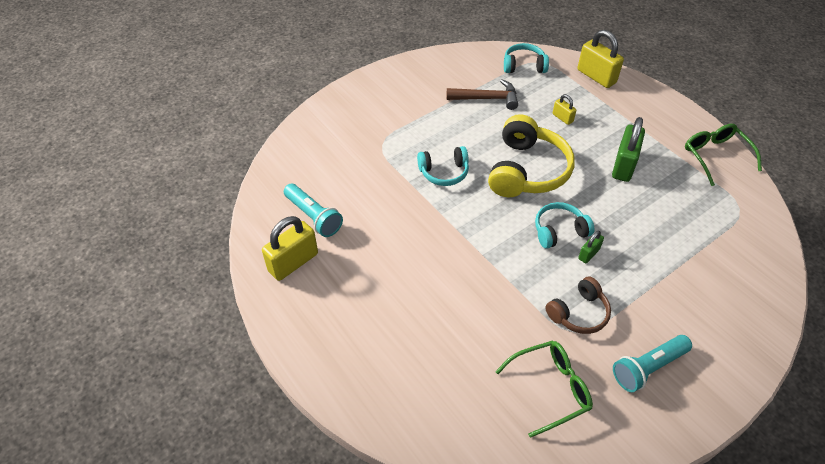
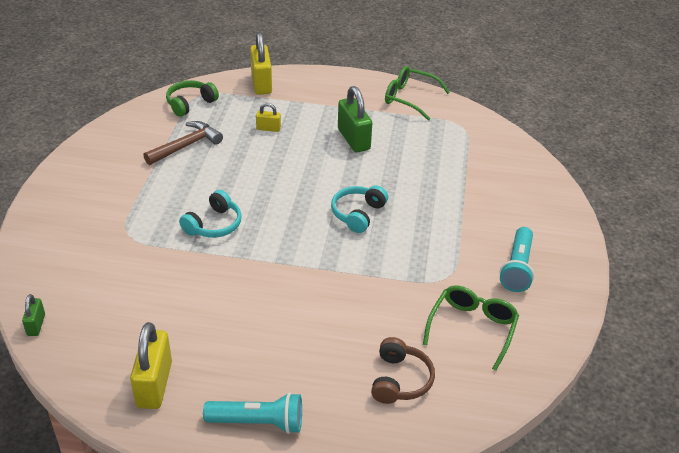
camera: 45 degrees left, 10 degrees down
turquoise flashlight [284,184,343,237] -> turquoise flashlight moved to [203,392,302,434]
yellow headphones [488,114,575,197] -> none
turquoise headphones [504,43,549,73] -> green headphones [166,80,219,117]
brown headphones [545,277,611,334] -> brown headphones moved to [371,337,435,404]
yellow padlock [578,30,624,88] -> yellow padlock turned 75 degrees clockwise [250,32,272,95]
green padlock [578,231,604,264] -> green padlock moved to [22,294,45,336]

